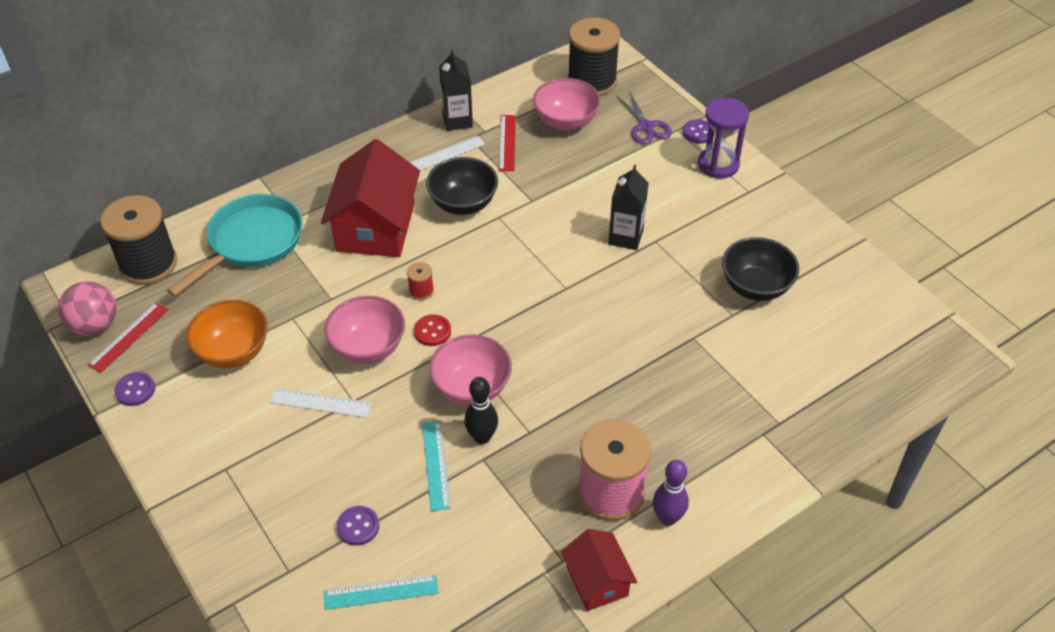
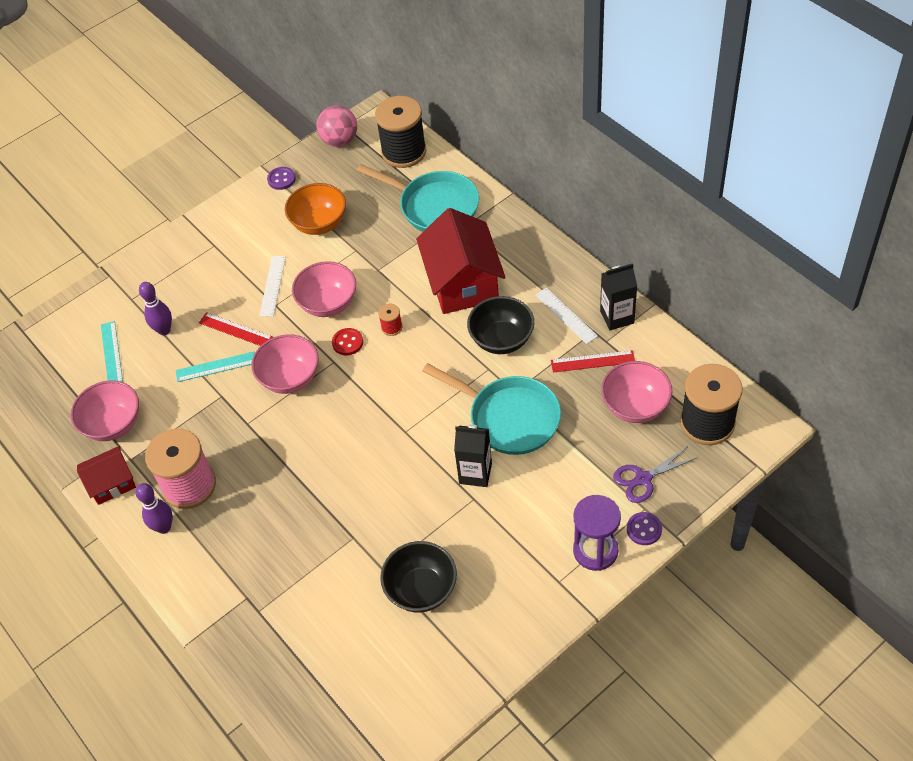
camera: 90 degrees right, 5 degrees up
red ruler [88,302,169,373] -> red ruler moved to [199,312,273,346]
red house [321,139,420,257] -> red house turned 75 degrees clockwise [416,208,506,314]
purple button [336,506,379,546] -> purple bowling pin [139,282,172,335]
black bowling pin [464,377,498,444] -> none
none -> pink bowl [71,380,139,441]
none -> turquoise pan [422,363,561,455]

